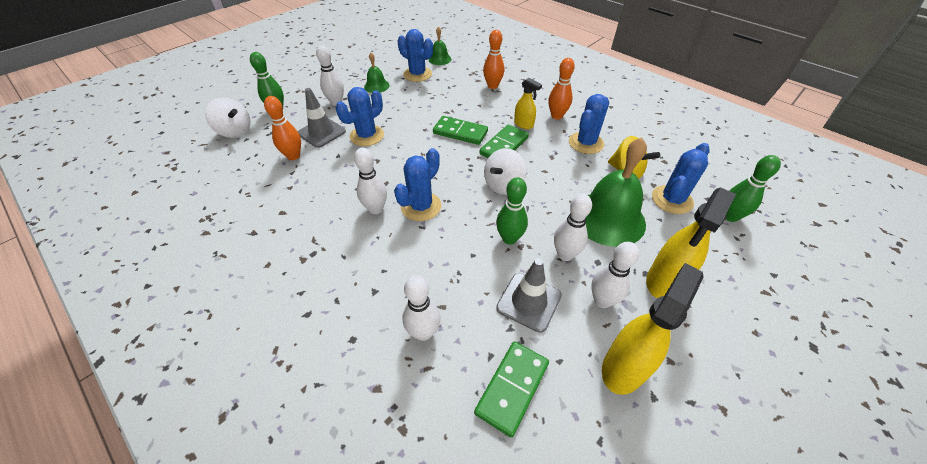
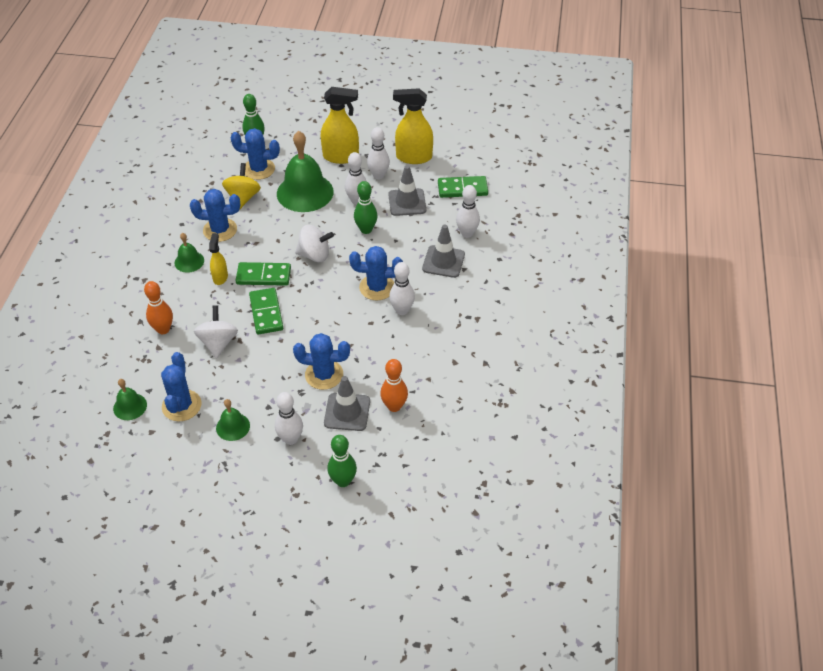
camera: 125 degrees left, 0 degrees up
white spinning top [205,97,251,138] -> white spinning top moved to [194,305,238,359]
orange bowling pin [549,58,575,120] -> green bell [175,233,204,273]
none -> grey traffic cone [422,225,465,278]

